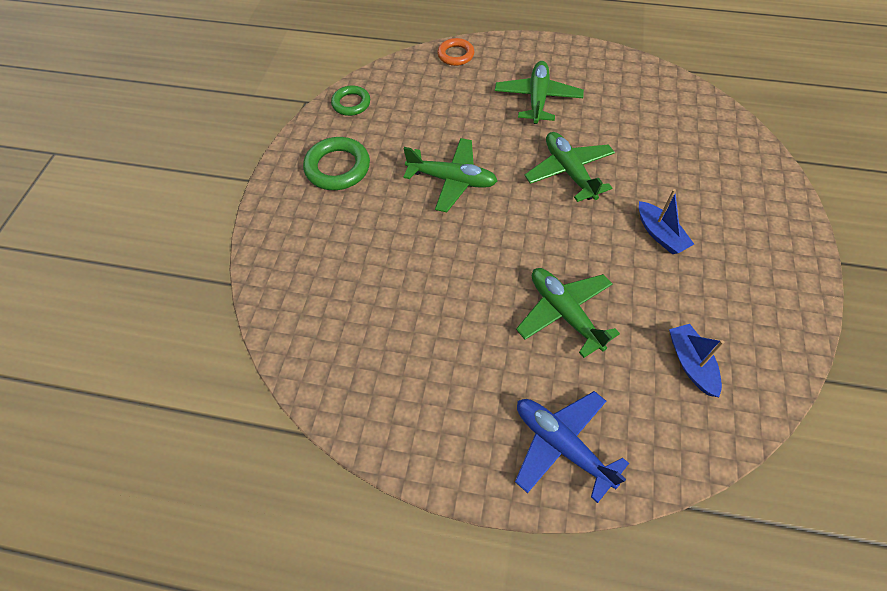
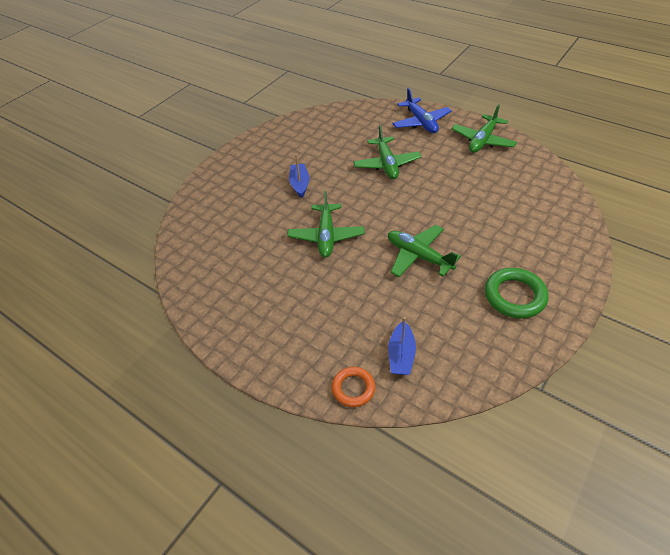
camera: 155 degrees left, 10 degrees down
green ring [331,86,370,116] -> none
green plane [495,61,584,124] -> green plane moved to [451,104,517,153]
blue boat [669,324,725,397] -> blue boat moved to [388,317,416,375]

